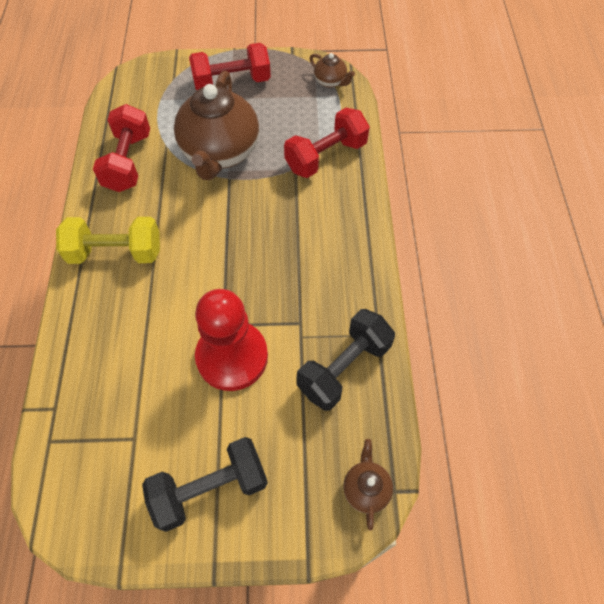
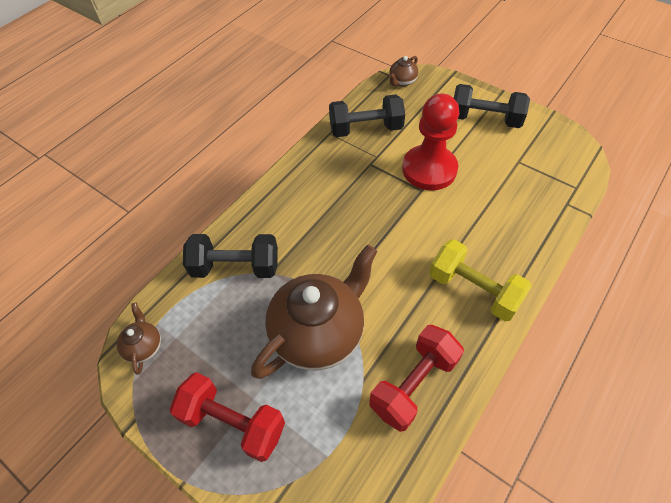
camera: 140 degrees left, 5 degrees down
red dumbbell [284,108,370,178] -> black dumbbell [183,234,278,278]

